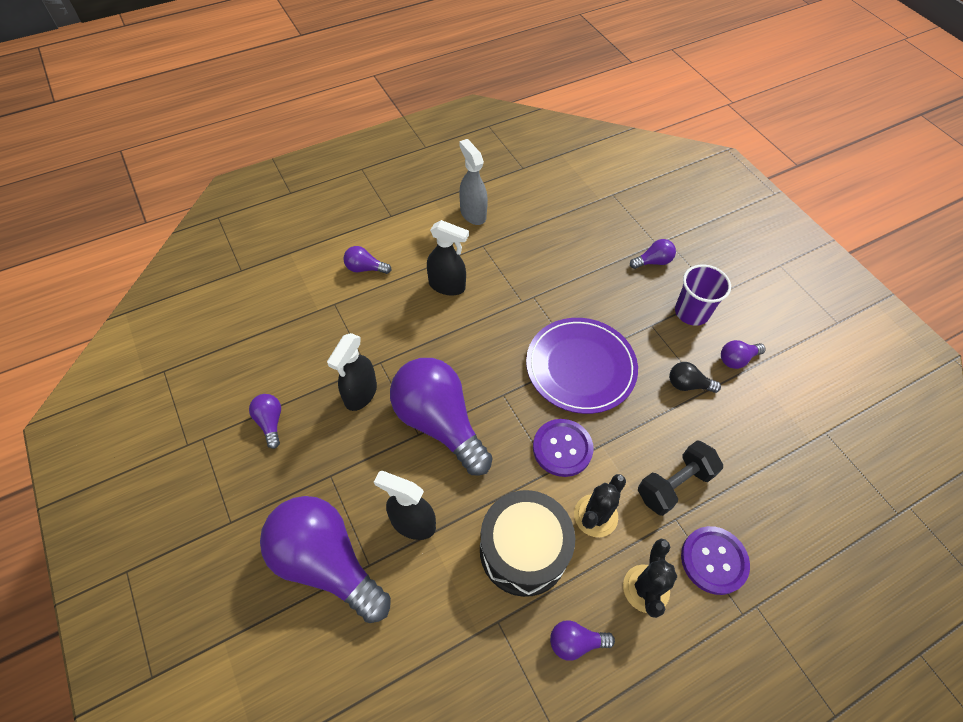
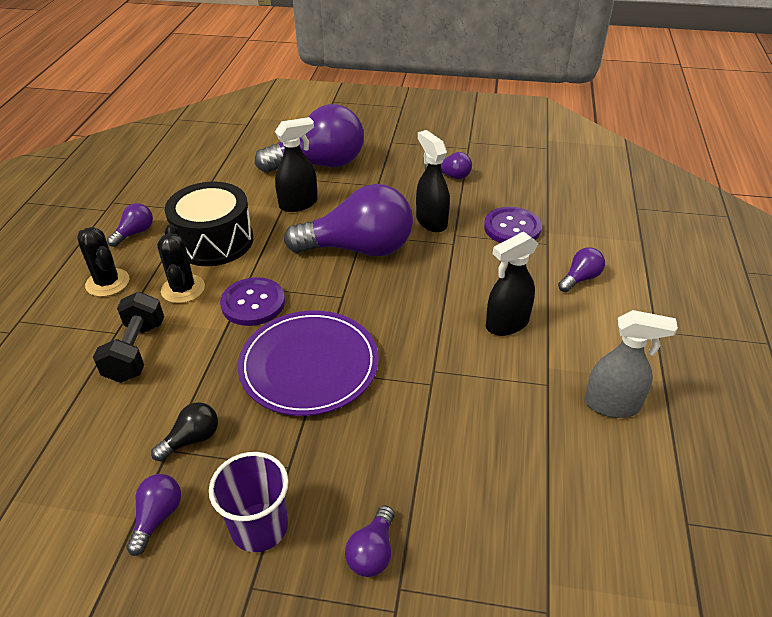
camera: 130 degrees right, 15 degrees down
purple button [681,526,750,595] -> purple button moved to [484,207,542,243]

